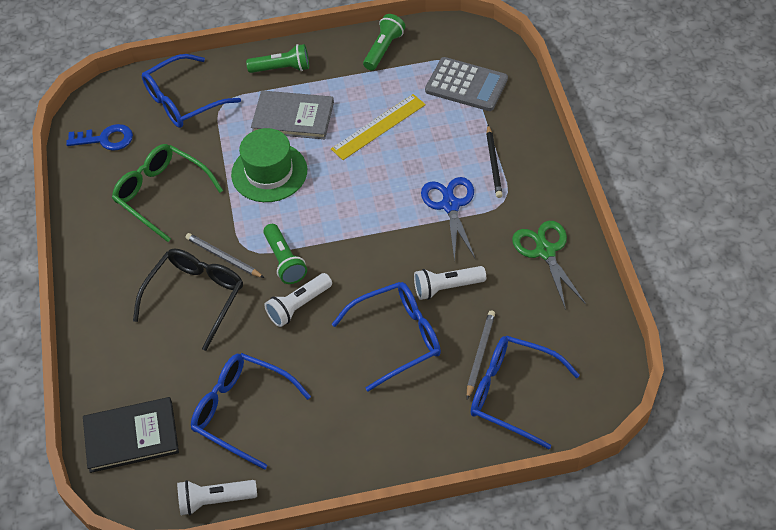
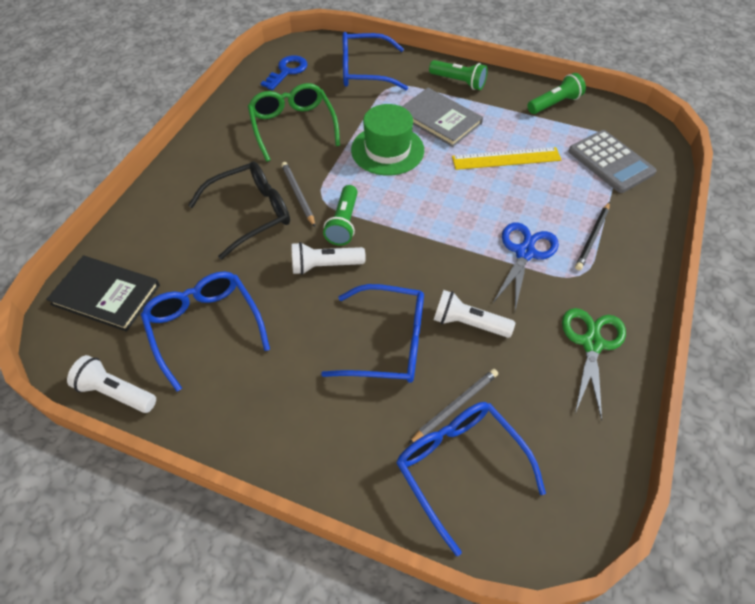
camera: 30 degrees right, 0 degrees up
blue key [66,124,133,151] -> blue key turned 90 degrees counterclockwise [261,55,308,90]

